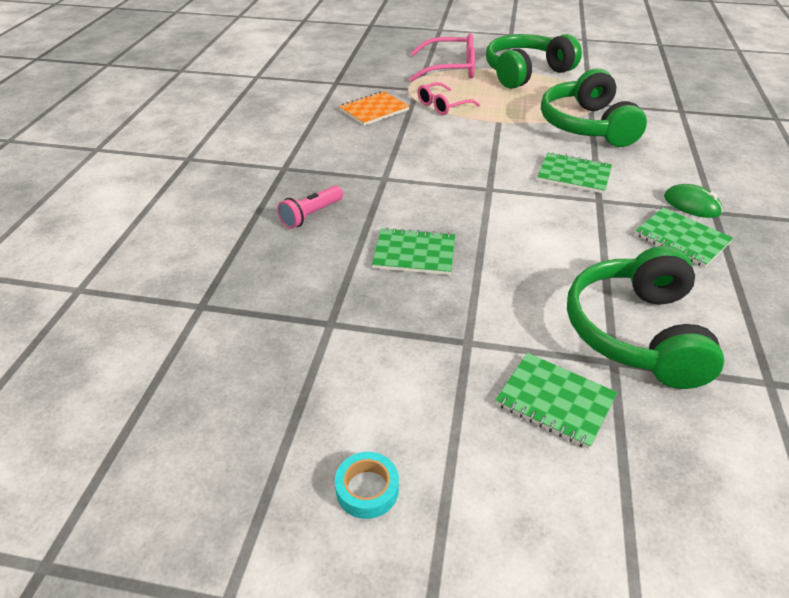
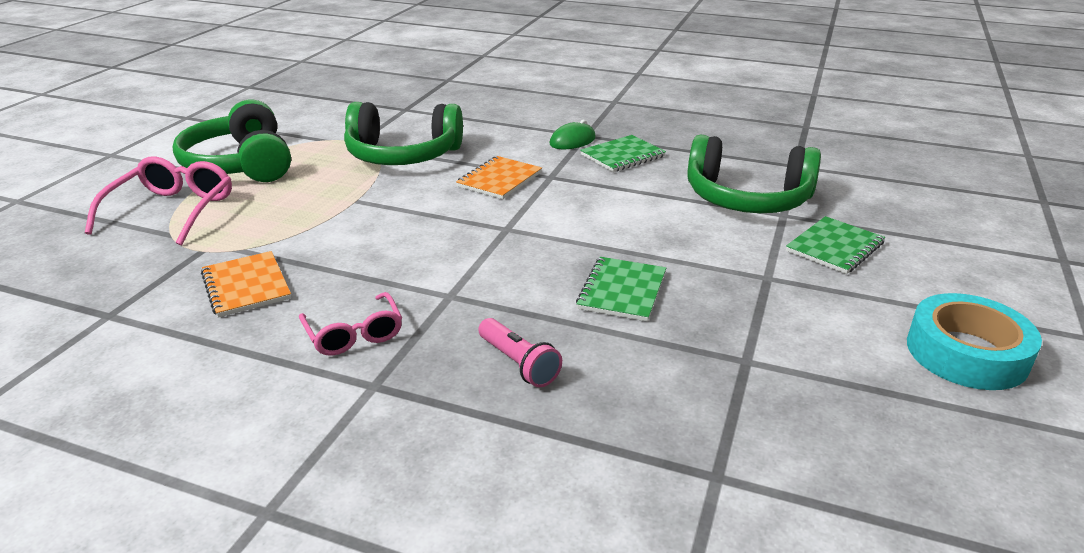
camera: 80 degrees left, 10 degrees down
turquoise tape [335,452,399,519] -> turquoise tape [907,293,1042,390], size x1.93
pink glasses [417,82,480,115] -> pink glasses moved to [299,292,402,356]
green notebook [537,152,612,194] -> orange notebook [456,156,542,199]

